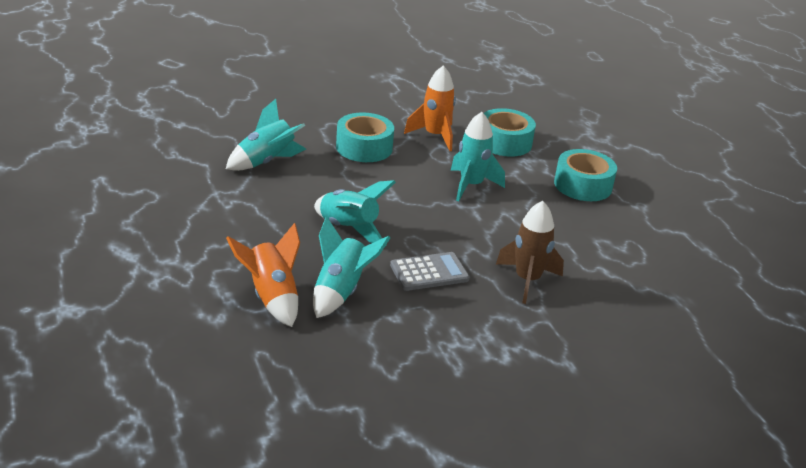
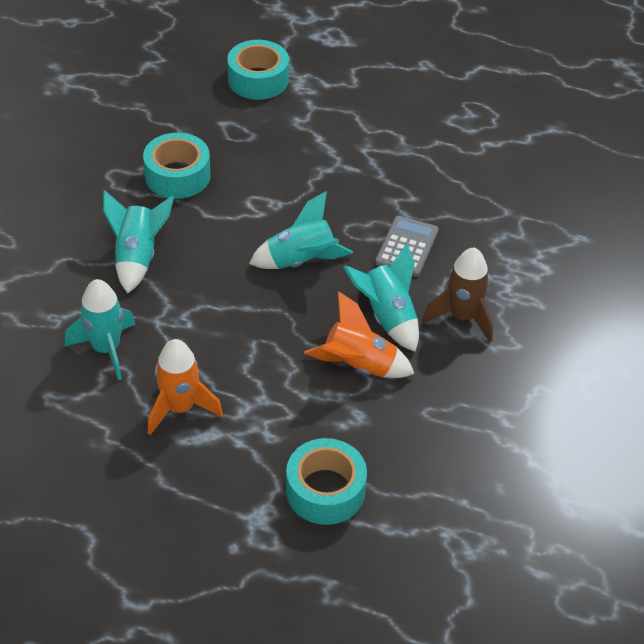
camera: 50 degrees left, 15 degrees up
orange rocket [404,65,456,151] -> orange rocket moved to [148,339,223,435]
turquoise rocket [451,112,505,201] -> turquoise rocket moved to [65,279,135,380]
brown rocket [496,201,564,304] -> brown rocket moved to [422,248,493,342]
turquoise tape [554,149,617,201] -> turquoise tape moved to [286,438,367,525]

